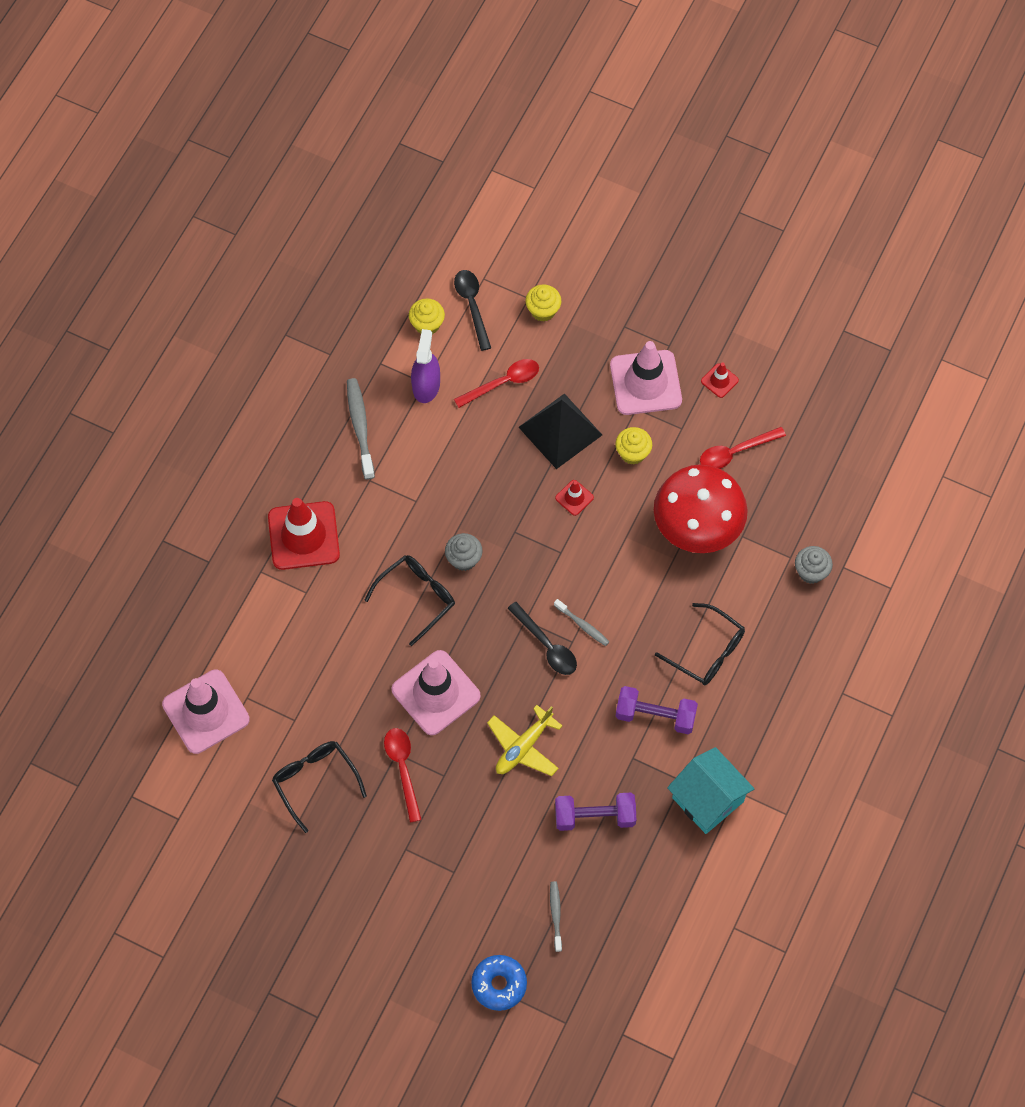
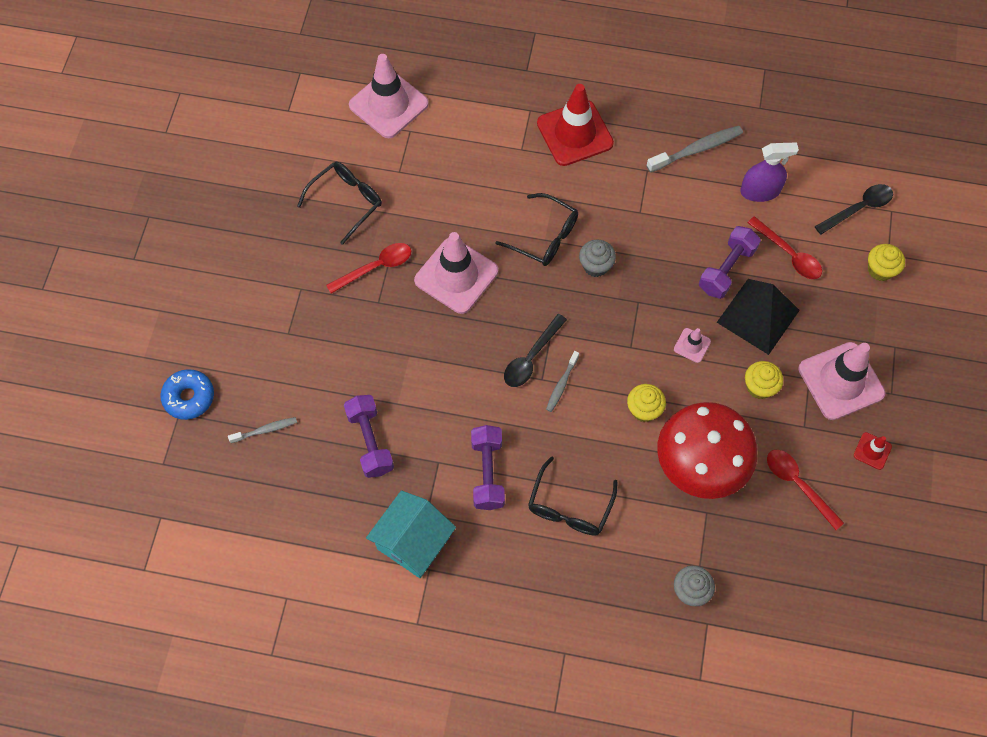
camera: 75 degrees right, 0 degrees up
yellow cupcake [409,299,445,334] -> yellow cupcake moved to [627,384,666,422]
yellow plane [487,705,562,776] -> none
red traffic cone [555,480,594,516] -> pink traffic cone [674,328,711,363]
none -> purple dumbbell [699,226,761,299]

